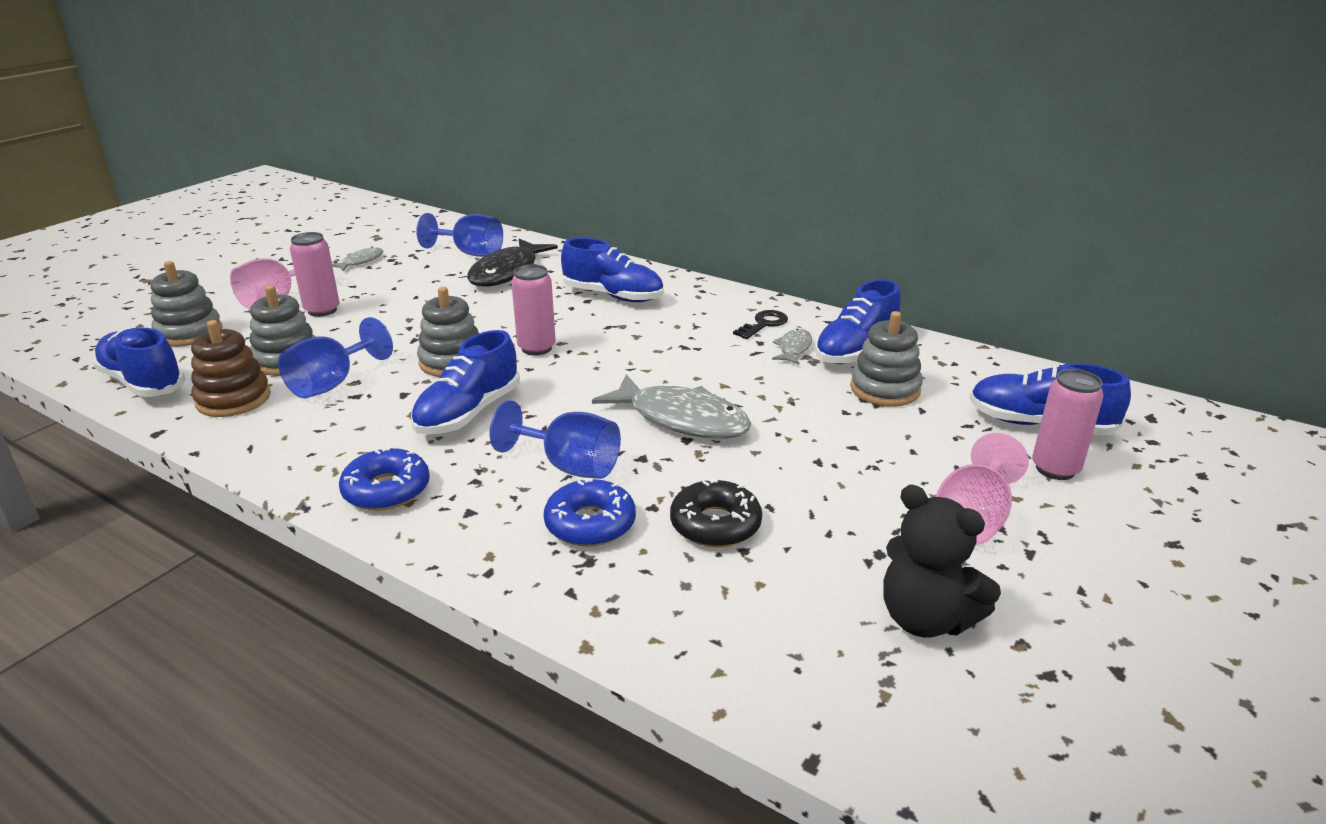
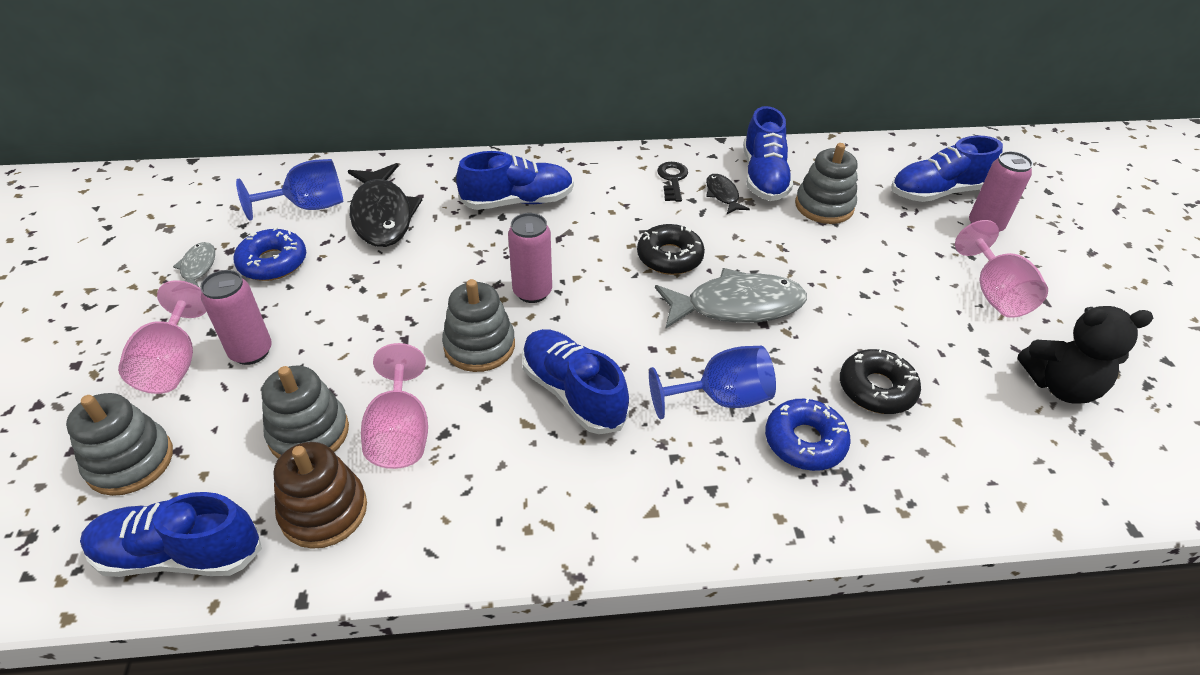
camera: 40 degrees left, 15 degrees up
blue goblet [278,317,393,399] -> pink goblet [361,343,428,469]
blue donut [339,447,430,511] -> blue donut moved to [233,227,306,281]
blue shoe [411,330,520,435] -> blue shoe turned 150 degrees clockwise [522,329,629,434]
grey fish [772,329,812,364] -> black fish [706,174,750,214]
none -> black donut [637,224,705,275]

